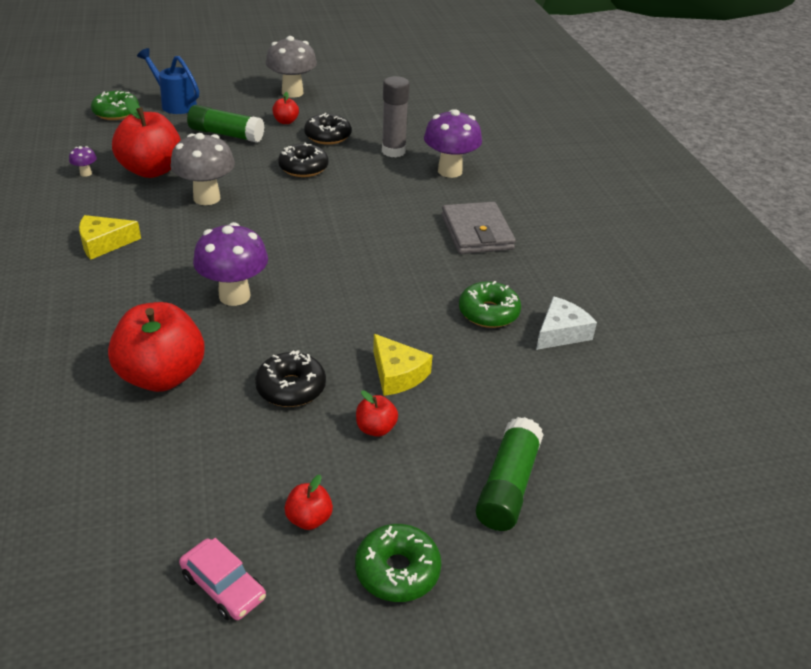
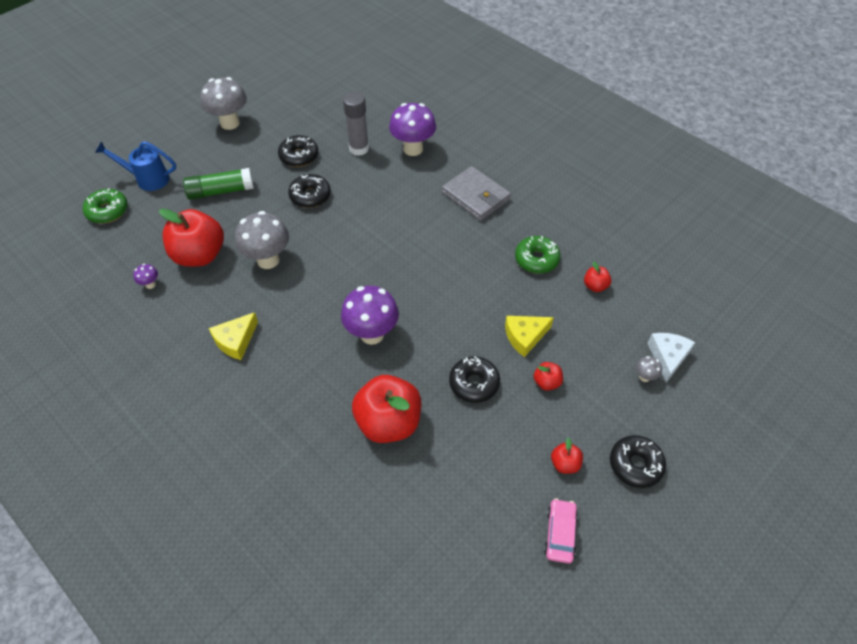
camera: 30 degrees left, 15 degrees up
pink car [179,538,266,620] -> pink car turned 90 degrees counterclockwise [544,498,578,564]
red apple [272,92,299,124] -> red apple moved to [584,261,611,292]
green donut [355,524,441,602] -> black donut [610,435,666,488]
yellow cheese [373,334,433,396] -> yellow cheese turned 135 degrees clockwise [505,316,554,357]
green glue stick [476,417,544,531] -> grey mushroom [636,356,662,382]
white cheese [536,296,597,350] -> white cheese moved to [648,333,695,383]

